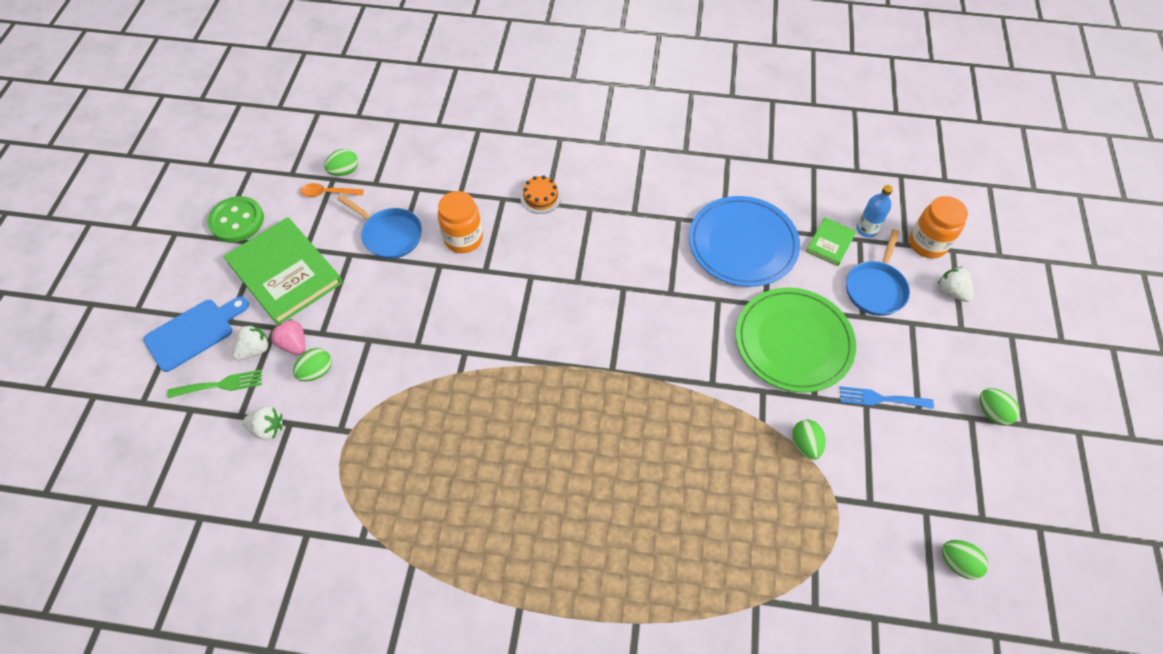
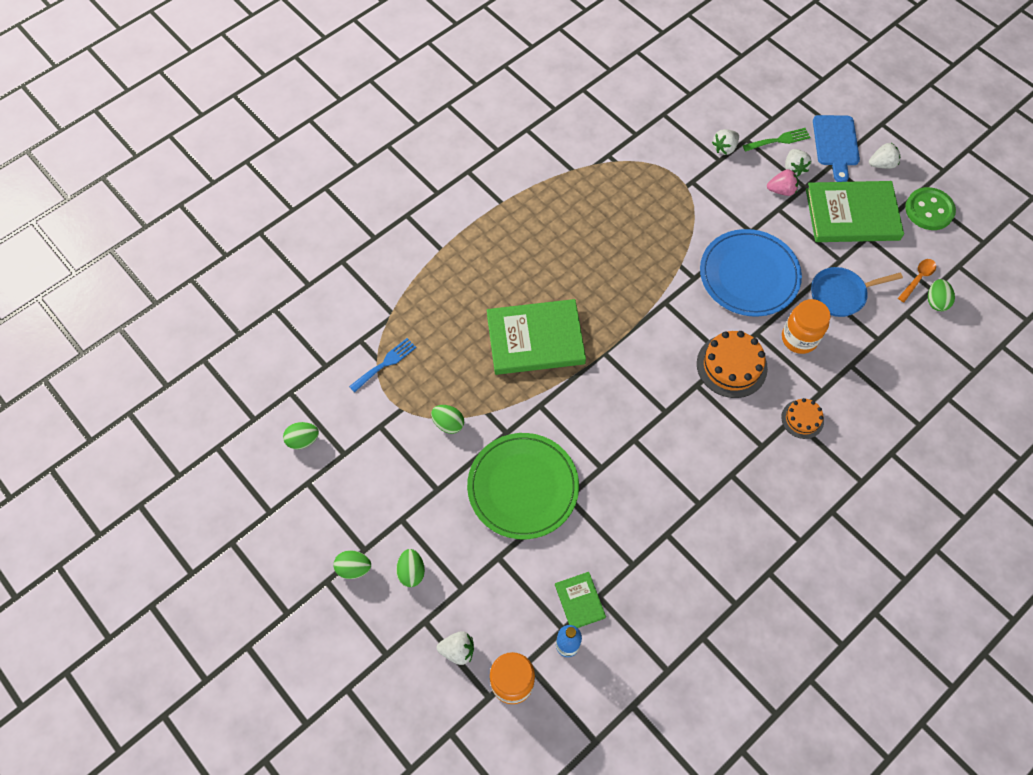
camera: 130 degrees right, 5 degrees up
green fork [168,370,262,398] -> green fork turned 135 degrees counterclockwise [743,128,810,152]
green egg [293,348,332,382] -> green egg moved to [396,549,425,587]
blue plate [689,196,800,287] -> blue plate moved to [700,229,802,317]
blue fork [840,386,934,409] -> blue fork moved to [349,338,417,392]
blue pan [846,229,910,316] -> none
none -> green book [487,299,586,375]
none -> orange cake [697,331,768,398]
none -> white strawberry [869,143,900,169]

